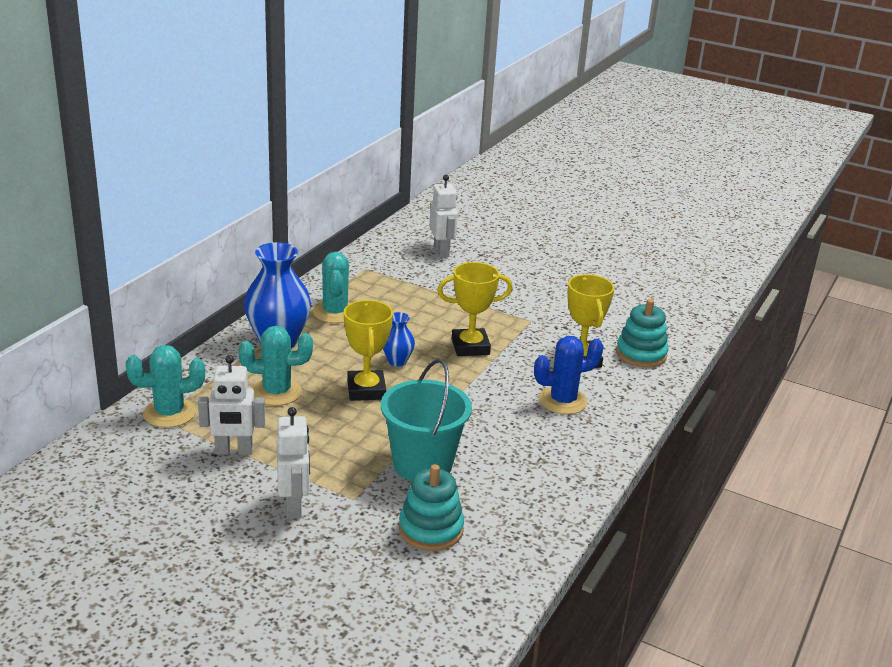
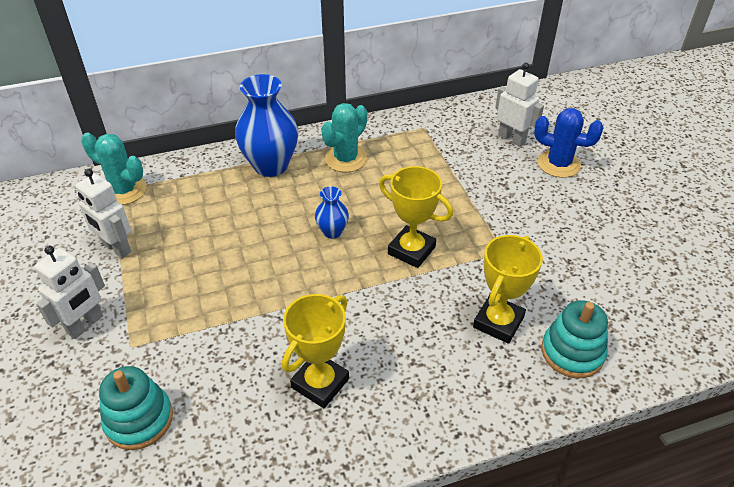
camera: 45 degrees right, 15 degrees up
turquoise cactus [239,326,313,406] -> none
yellow trophy [344,300,393,401] -> yellow trophy moved to [282,294,349,408]
turquoise bucket [381,359,472,482] -> none
white robot [429,175,458,258] -> white robot turned 75 degrees counterclockwise [495,62,544,147]
blue cactus [534,336,604,415] -> blue cactus moved to [534,108,604,178]

